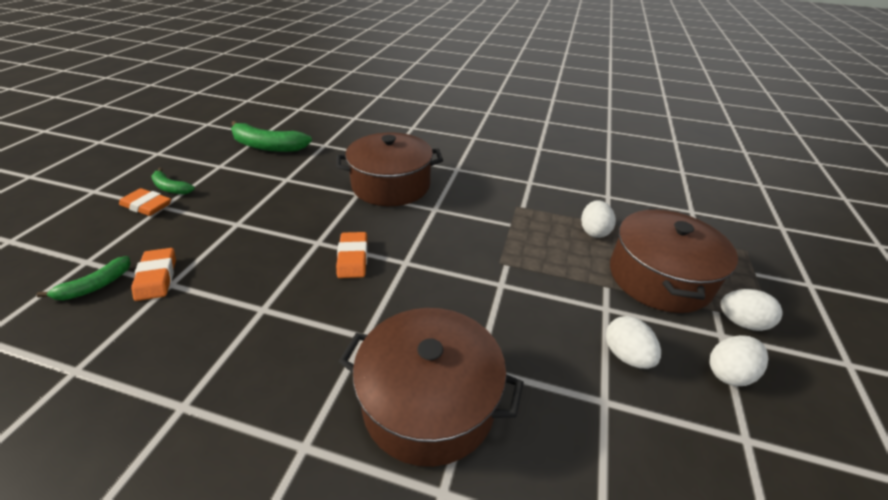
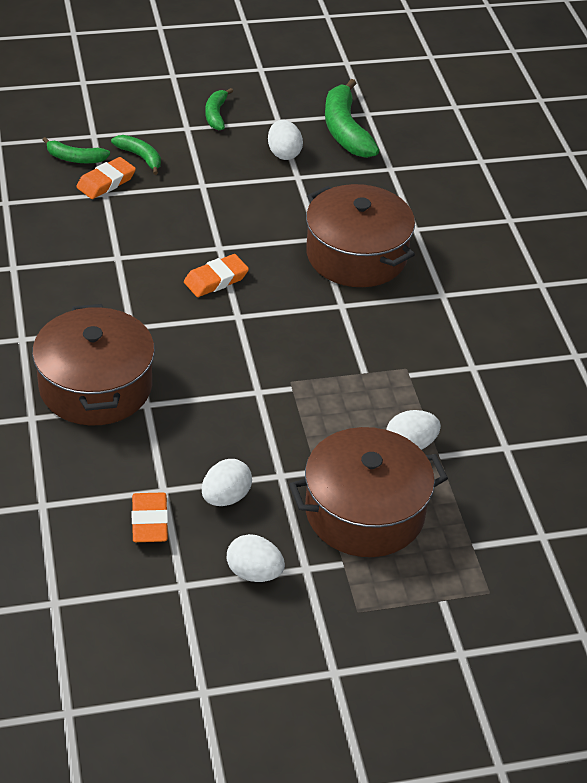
camera: 60 degrees right, 5 degrees up
orange eraser [119,188,171,216] -> orange eraser moved to [132,492,168,542]
white egg [721,289,783,331] -> white egg moved to [268,120,303,160]
none -> green banana [111,135,161,175]

